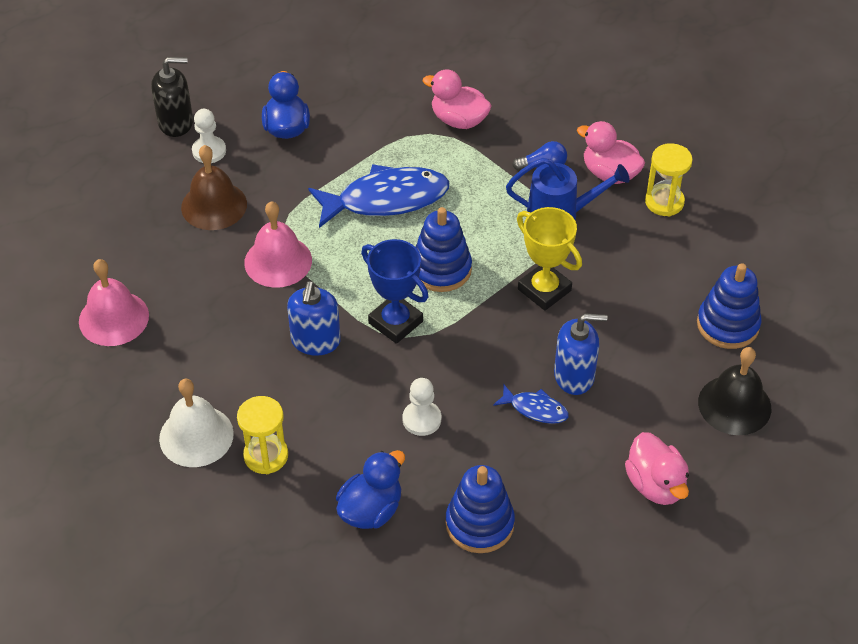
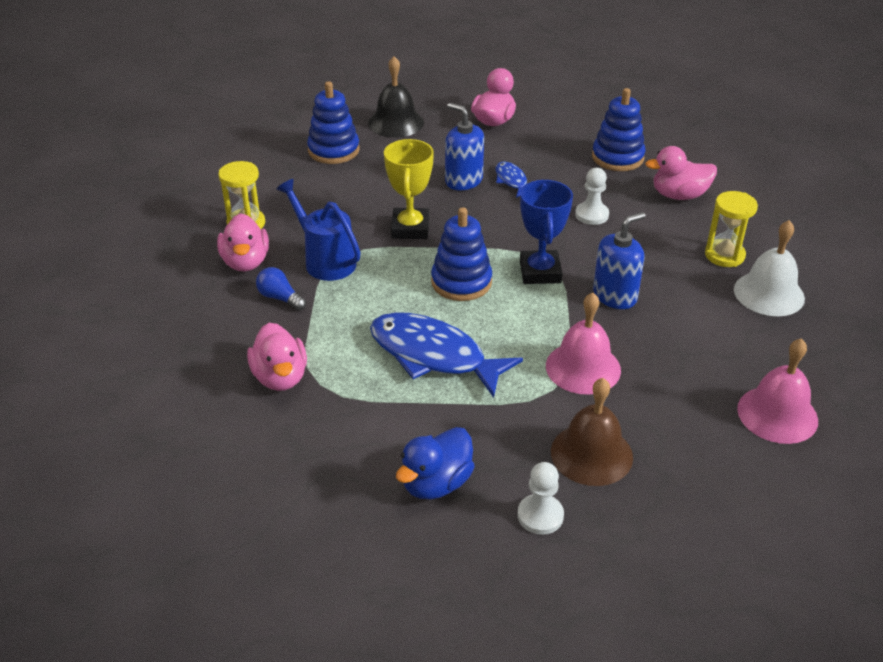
camera: 135 degrees left, 10 degrees down
black soap dispenser [151,57,193,137] -> none
blue duck [336,450,405,529] -> pink duck [645,146,717,200]

